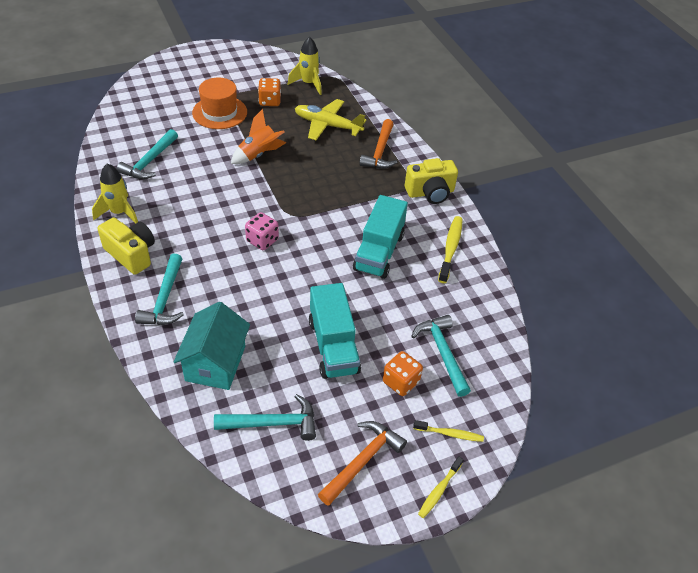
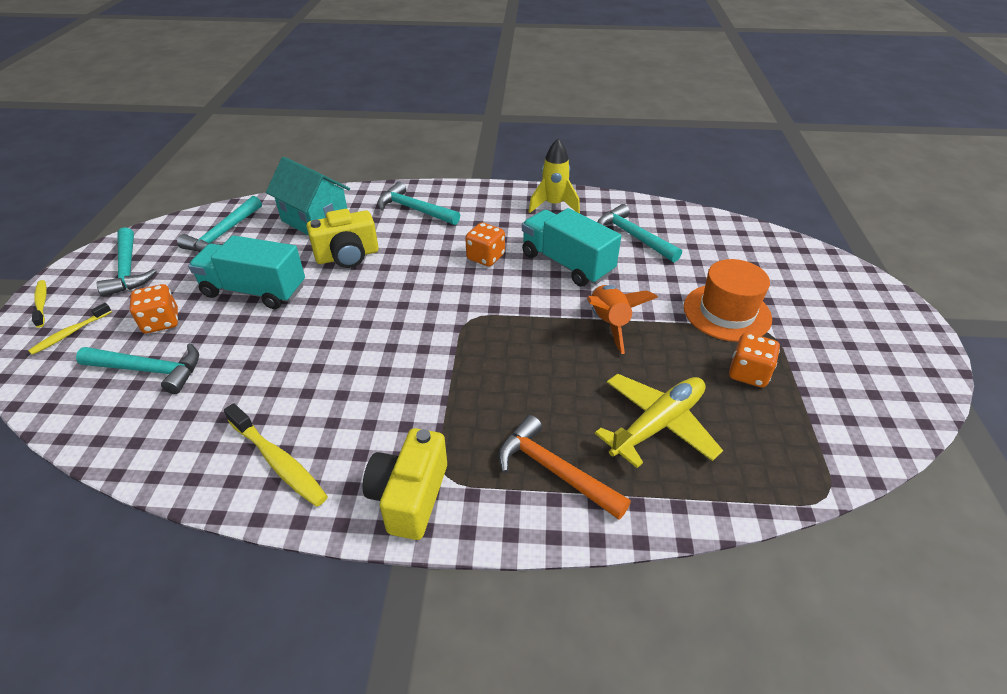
camera: 120 degrees right, 5 degrees down
yellow camera [98,217,155,275] -> yellow camera moved to [306,209,379,268]
pink dice [245,212,279,250] -> none
yellow rocket [288,37,322,95] -> none
orange hammer [318,421,407,506] -> turquoise hammer [96,227,157,297]
turquoise truck [353,195,408,279] -> turquoise truck moved to [522,208,621,287]
none -> orange dice [465,222,505,267]

